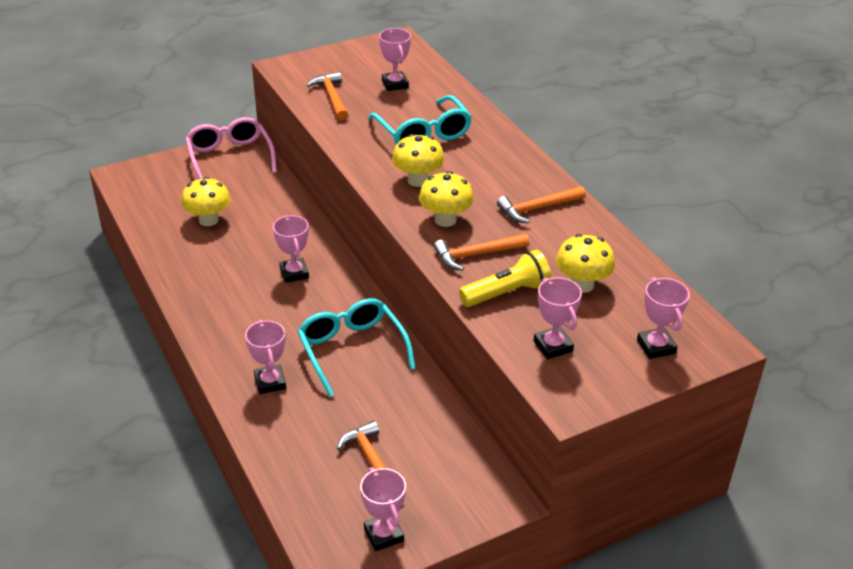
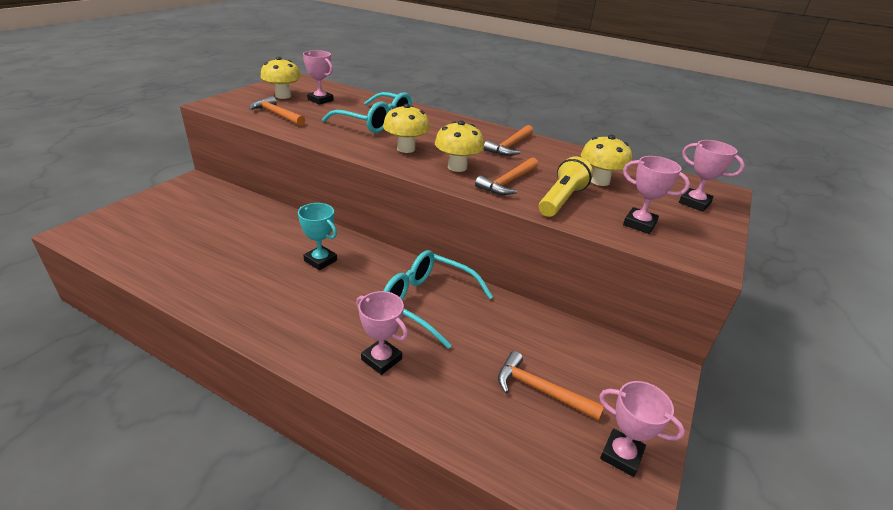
camera: 35 degrees left, 5 degrees down
yellow mushroom [181,177,231,226] -> yellow mushroom moved to [260,57,301,99]
pink glasses [185,117,277,179] -> none
pink trophy [273,215,309,283] -> turquoise trophy [298,203,337,270]

